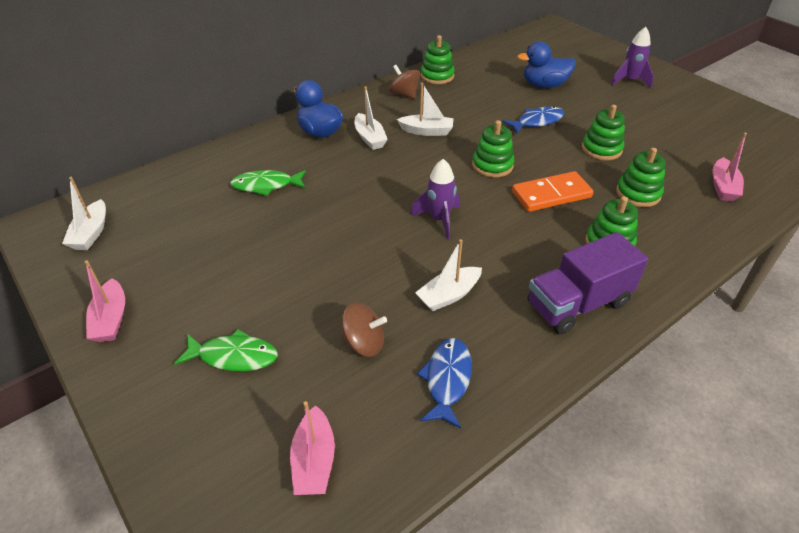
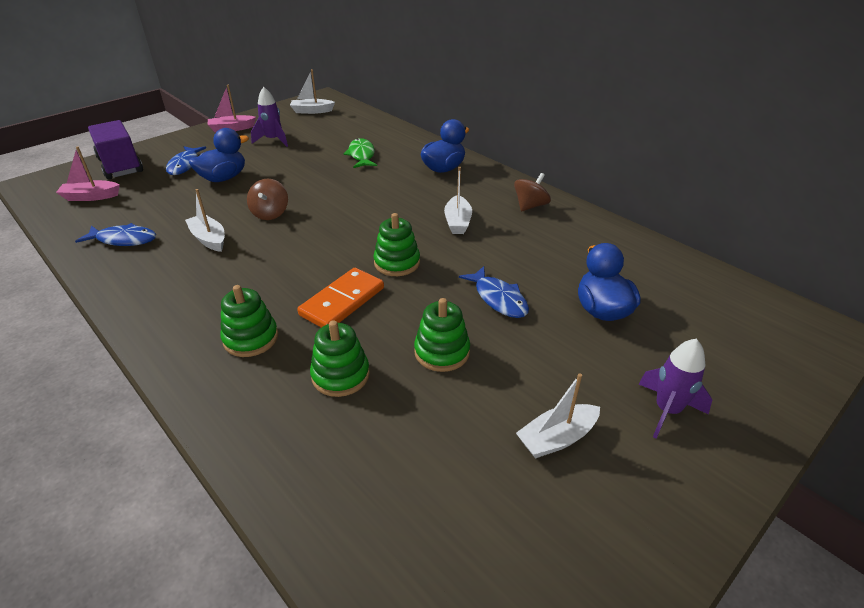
camera: 85 degrees right, 5 degrees down
green fish [174,329,278,371] -> blue fish [166,146,206,175]
brown spinning top [341,302,387,357] -> brown spinning top moved to [247,179,288,220]
white boat [355,86,388,150] -> white boat moved to [516,373,600,459]
purple rocket [410,159,460,240] -> purple rocket moved to [251,87,288,147]
green stacking toy [420,35,455,84] -> none
orange domino [512,171,594,212] -> orange domino turned 60 degrees clockwise [297,268,384,328]
purple truck [528,232,648,334] -> purple truck moved to [88,120,143,179]
pink boat [712,133,747,201] -> none
none -> blue duck [189,128,249,182]

